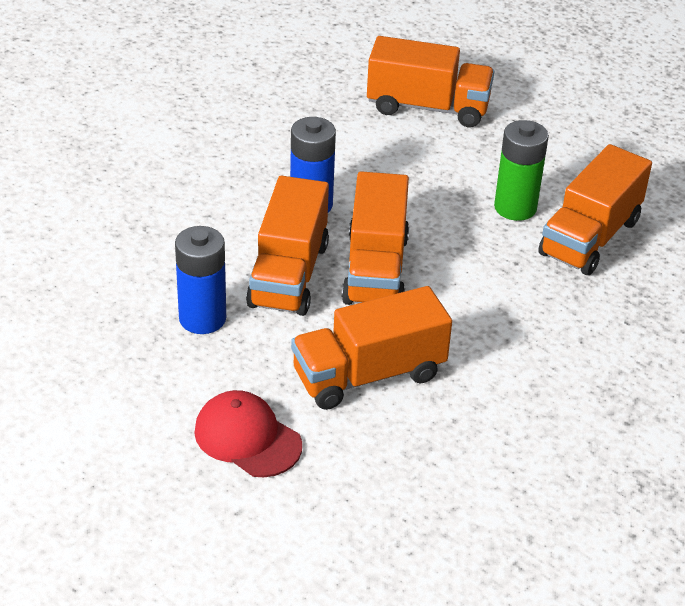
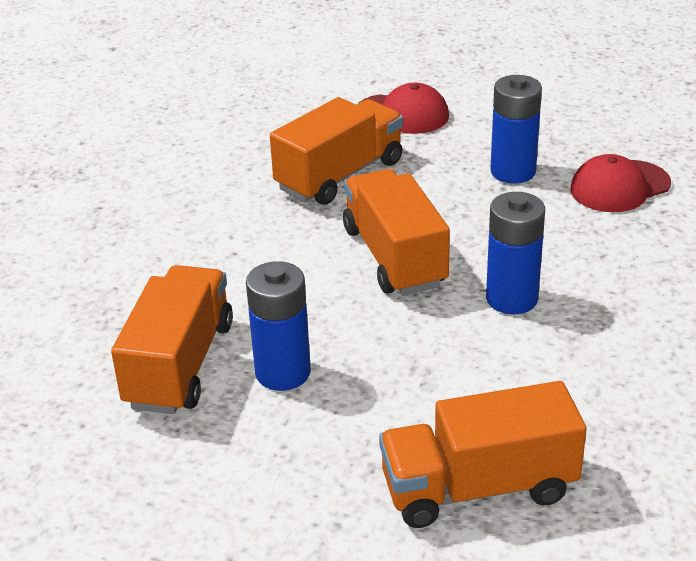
camera: 160 degrees right, 5 degrees down
orange truck [246,176,329,316] -> none
green battery [494,120,549,221] -> blue battery [246,261,311,391]
none -> red cap [570,154,671,212]

